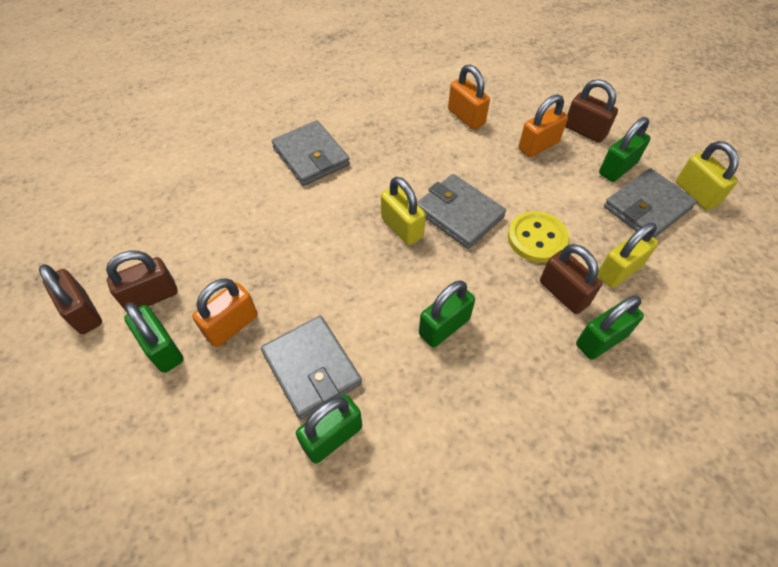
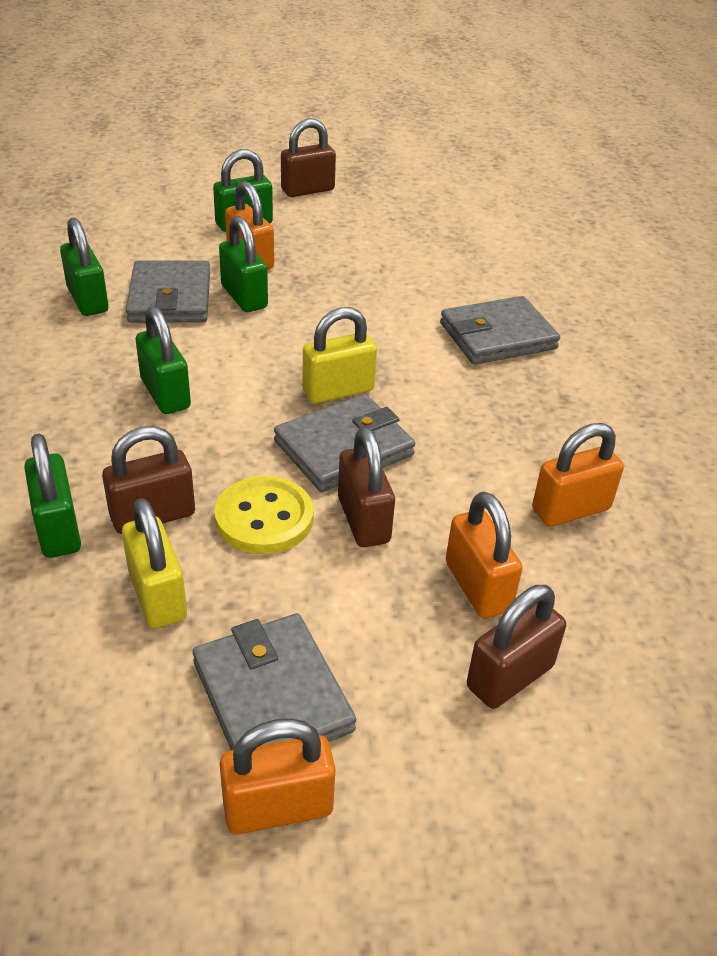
camera: 100 degrees right, 15 degrees down
brown padlock [106,251,178,311] -> brown padlock moved to [338,427,395,547]
grey wallet [261,316,362,419] -> grey wallet turned 75 degrees counterclockwise [126,261,210,323]
green padlock [599,117,651,182] -> green padlock moved to [219,216,268,312]
yellow padlock [676,141,739,210] -> orange padlock [220,718,336,834]

